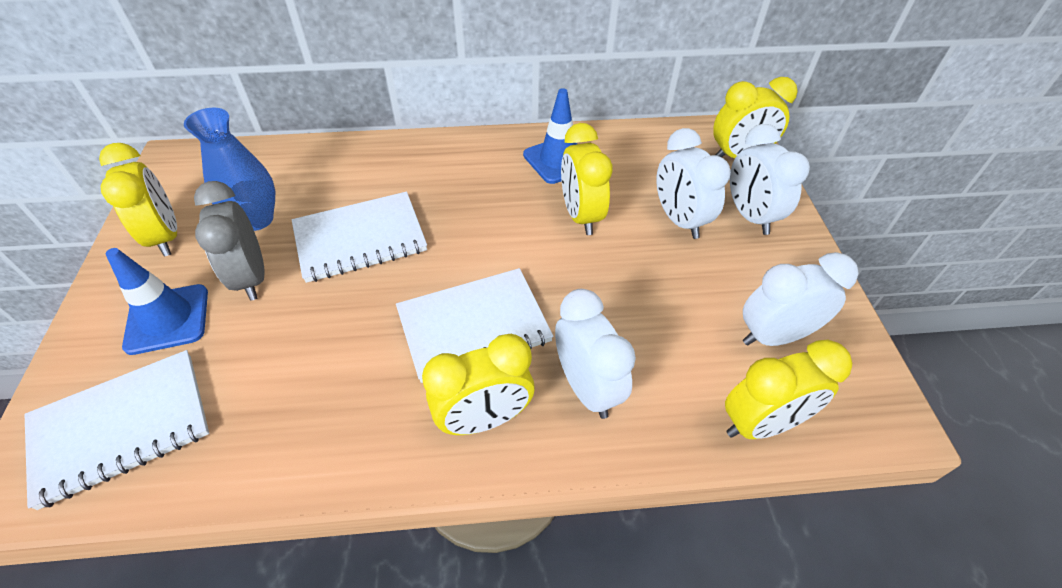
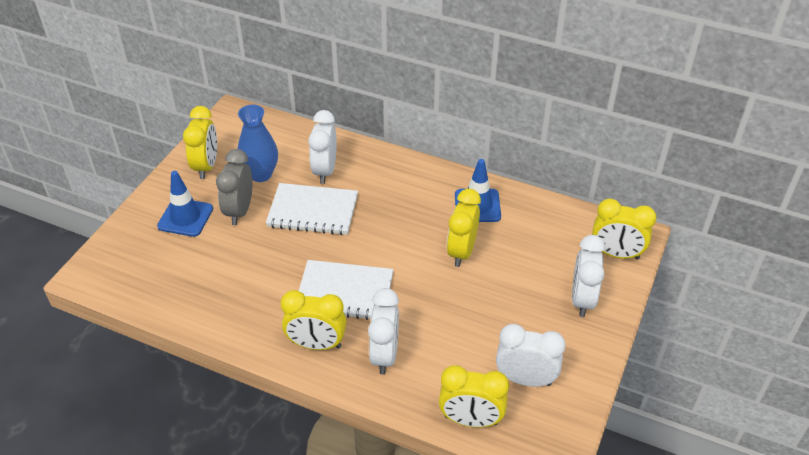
camera: 30 degrees right, 5 degrees down
white notebook [24,350,209,510] -> none
white clock [656,128,731,239] -> white clock moved to [308,110,337,184]

